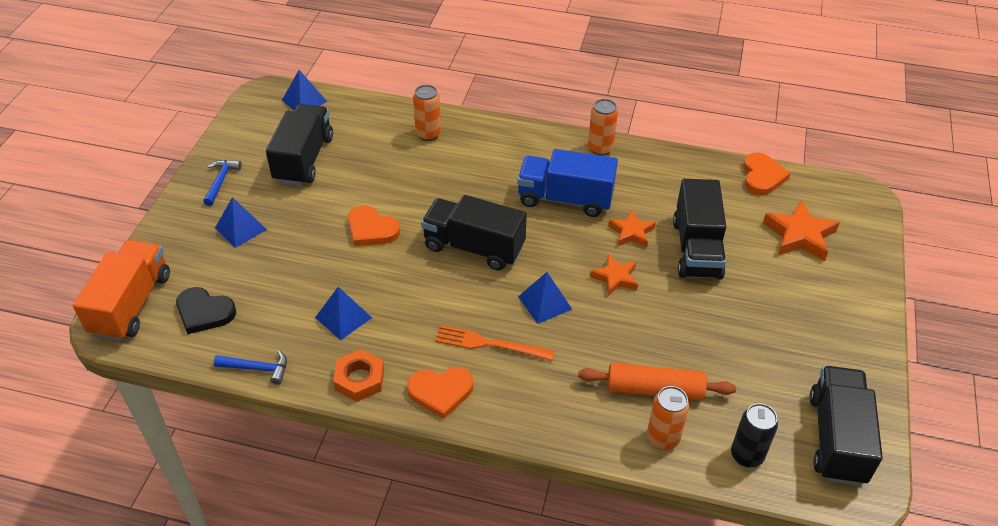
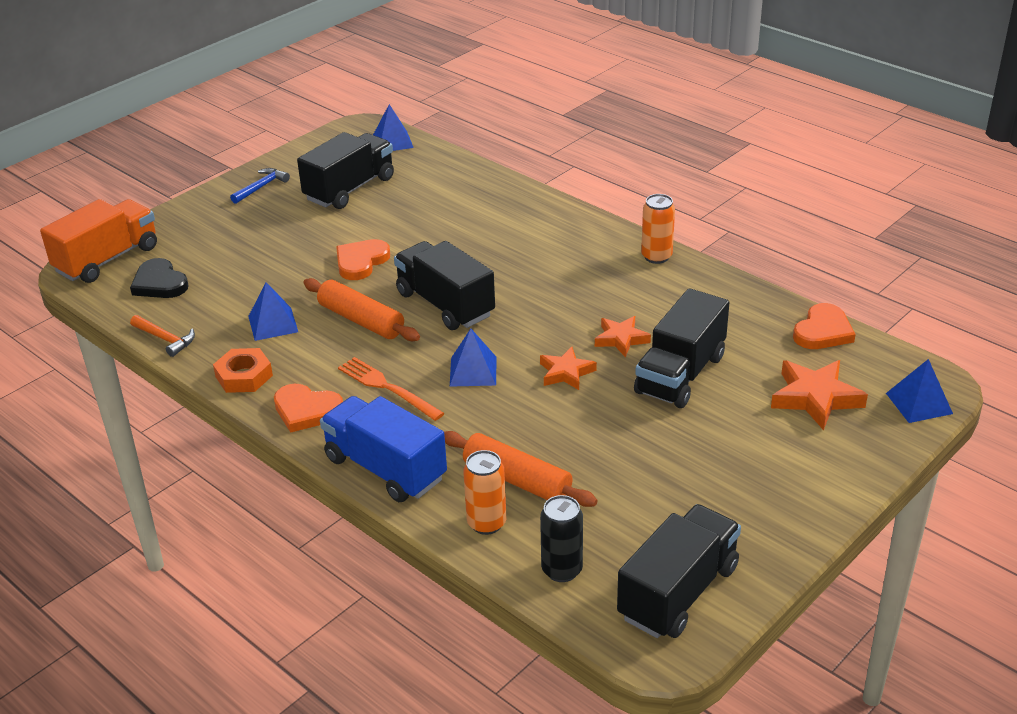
camera: 30 degrees right, 10 degrees down
blue hammer [214,350,287,385] -> orange hammer [130,315,195,357]
blue pyramid [215,197,267,248] -> blue pyramid moved to [886,359,953,423]
orange heart [348,205,400,246] -> orange heart turned 60 degrees clockwise [336,239,390,280]
orange can [413,85,441,141] -> none
blue truck [517,149,618,217] -> blue truck moved to [320,396,447,502]
none -> orange rolling pin [303,278,420,341]

